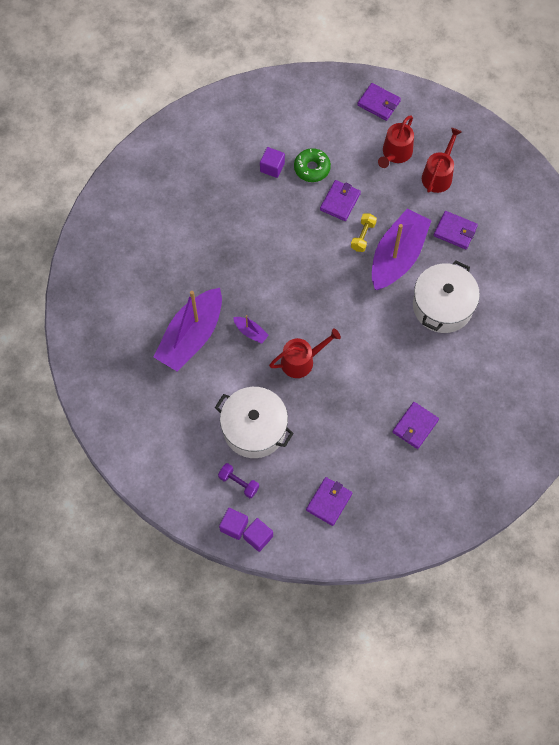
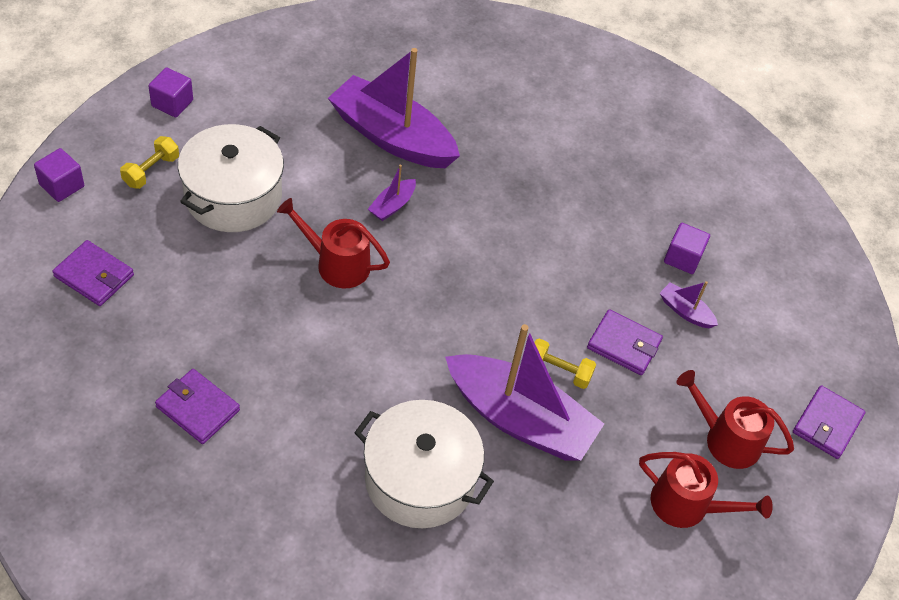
camera: 85 degrees right, 15 degrees down
purple dumbbell [218,463,259,498] -> yellow dumbbell [120,136,179,189]
purple cube [219,508,248,540] -> purple cube moved to [148,67,193,117]
red watering can [269,329,341,378] -> red watering can turned 135 degrees clockwise [277,198,390,288]
green donut [294,148,331,182] -> purple boat [660,281,718,328]
purple wallet [434,211,478,249] -> none

